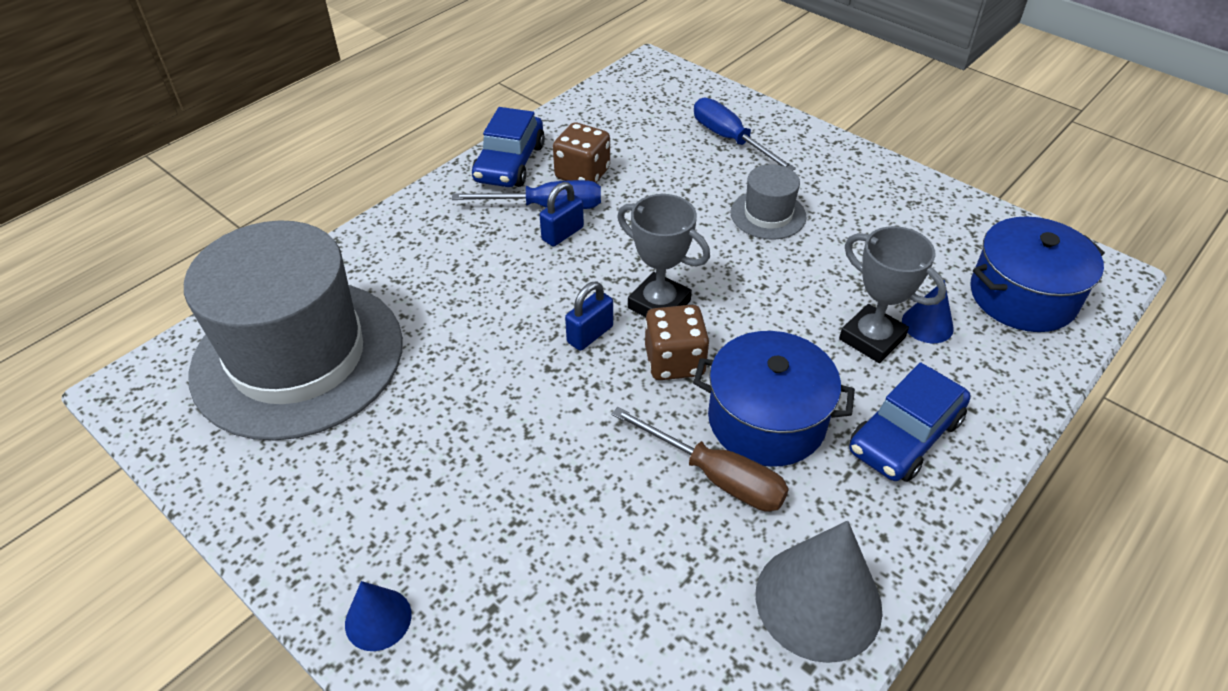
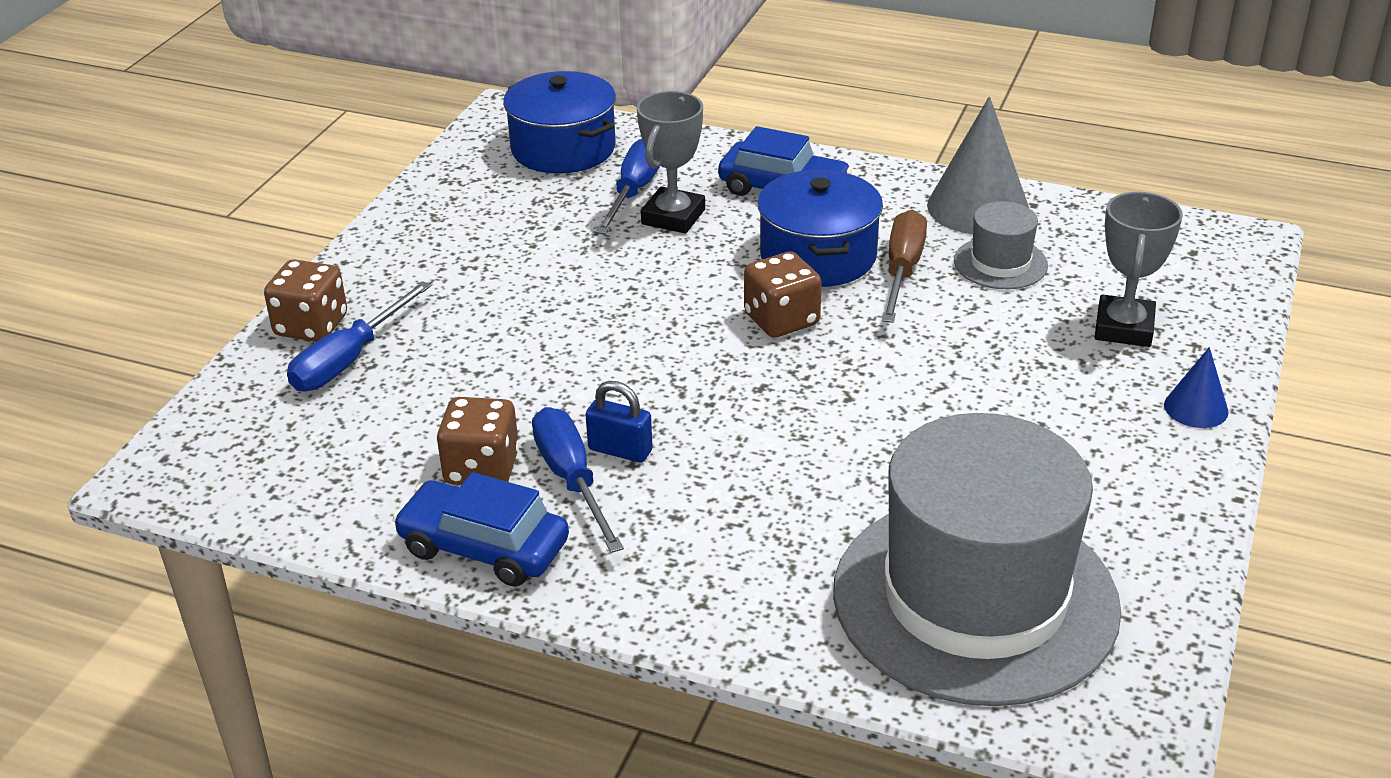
camera: 110 degrees left, 10 degrees down
blue car [472,107,545,187] -> blue car turned 150 degrees counterclockwise [393,472,569,587]
blue padlock [565,282,613,351] -> none
grey trophy [617,194,710,317] -> grey trophy moved to [1094,192,1183,347]
grey hat [731,164,807,240] -> grey hat moved to [954,201,1048,289]
blue cone [902,280,954,343] -> blue screwdriver [595,139,660,234]
none -> brown dice [264,259,347,342]

